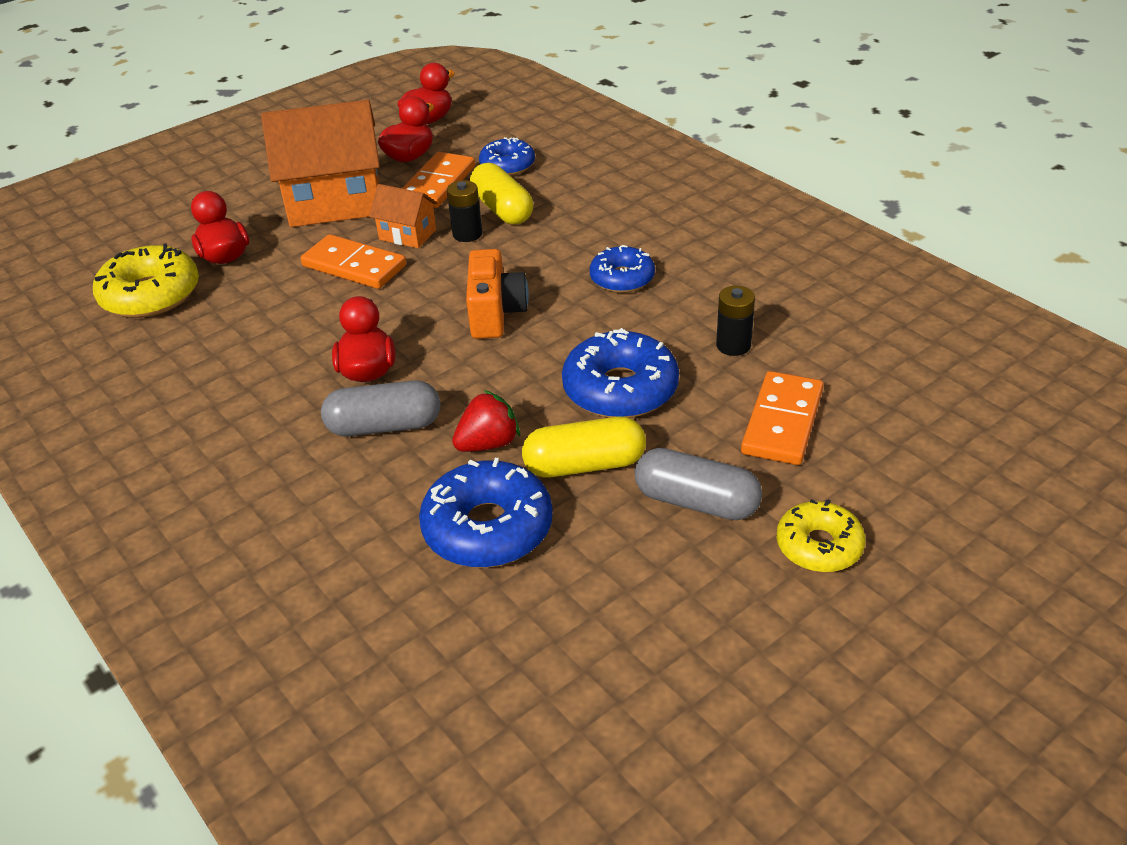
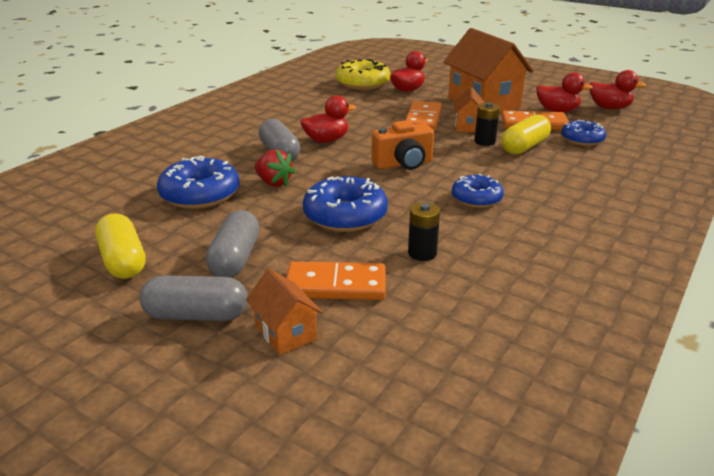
camera: 70 degrees right, 10 degrees down
yellow capsule [522,417,646,477] -> yellow capsule moved to [95,213,146,279]
yellow donut [776,499,865,572] -> grey capsule [139,275,248,321]
none -> orange house [246,269,323,355]

